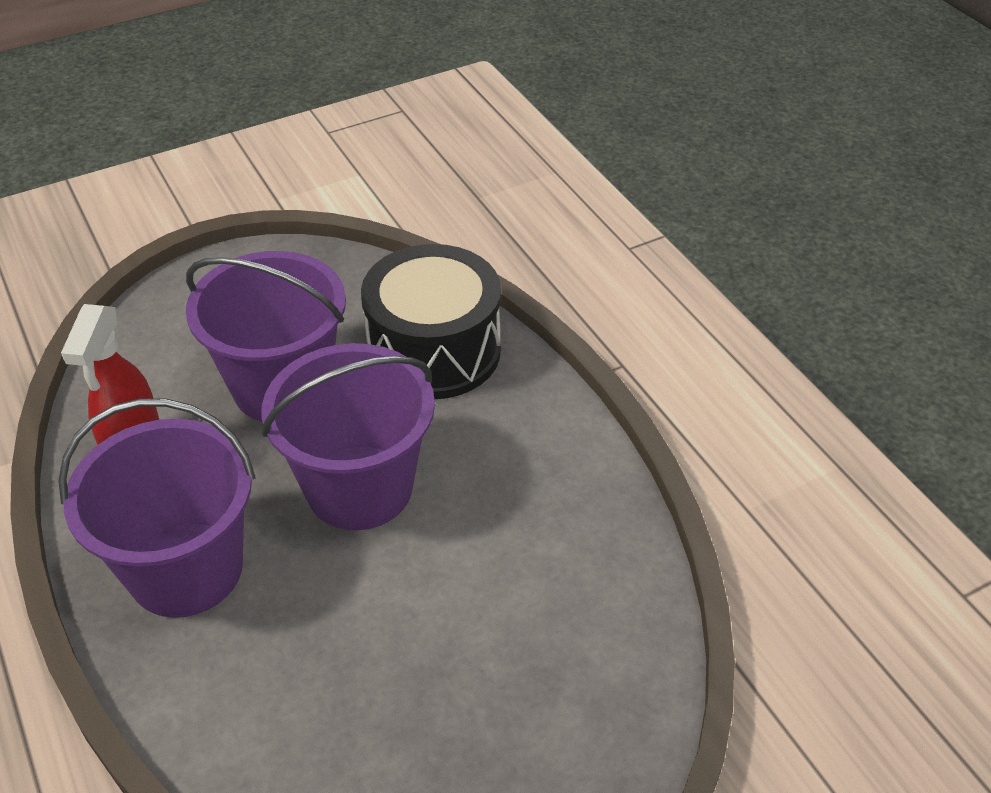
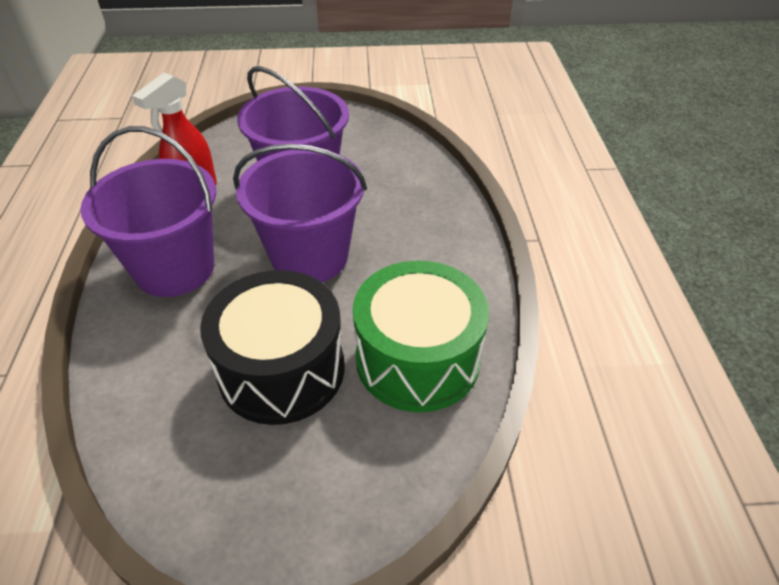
camera: 25 degrees right, 0 degrees up
black drum [361,244,501,399] -> black drum moved to [200,270,345,425]
none -> green drum [353,261,489,412]

